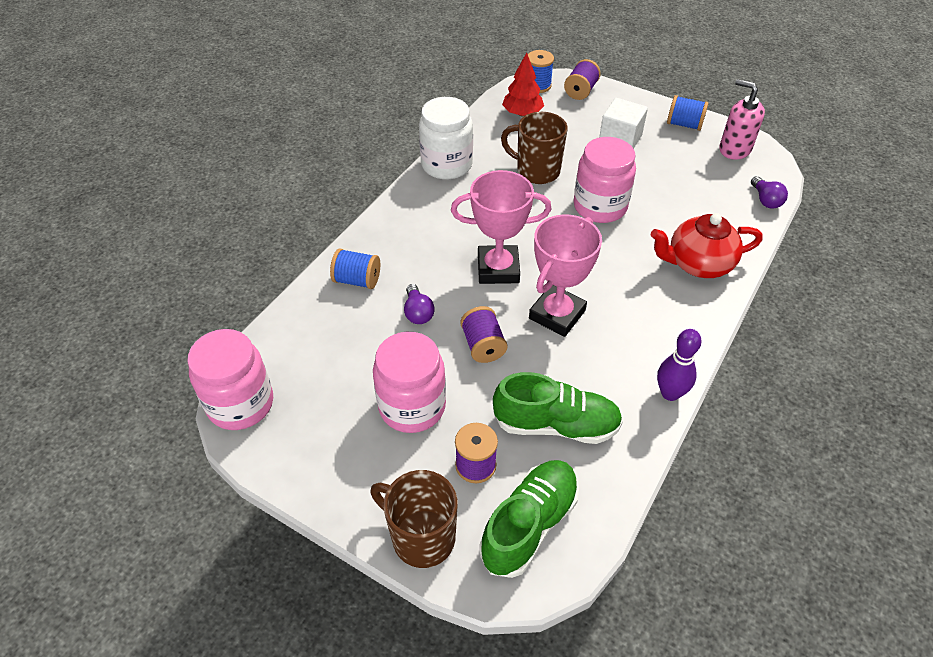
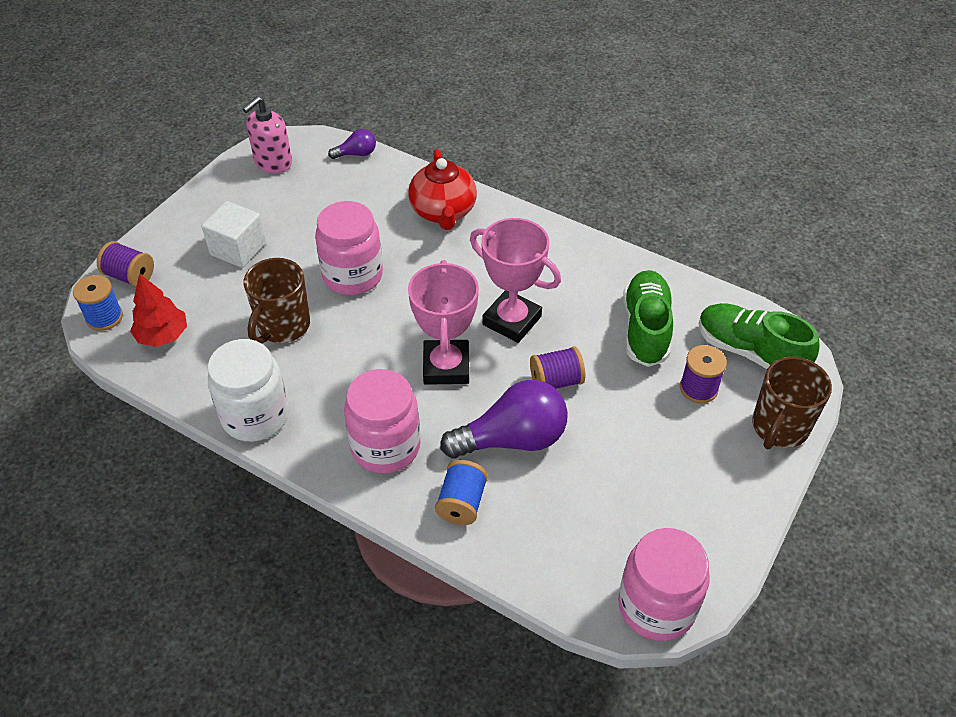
camera: 90 degrees left, 0 degrees up
pink jar [373,332,446,433] -> pink jar moved to [344,369,421,474]
purple light bulb [404,284,435,324] -> purple light bulb [440,380,568,458], size x2.05
purple bowling pin [657,329,701,401] -> none
blue spool [667,95,709,131] -> none

